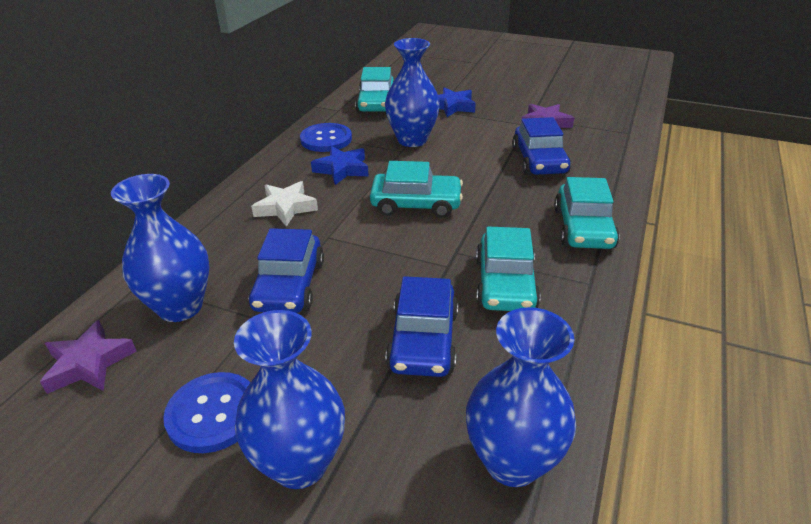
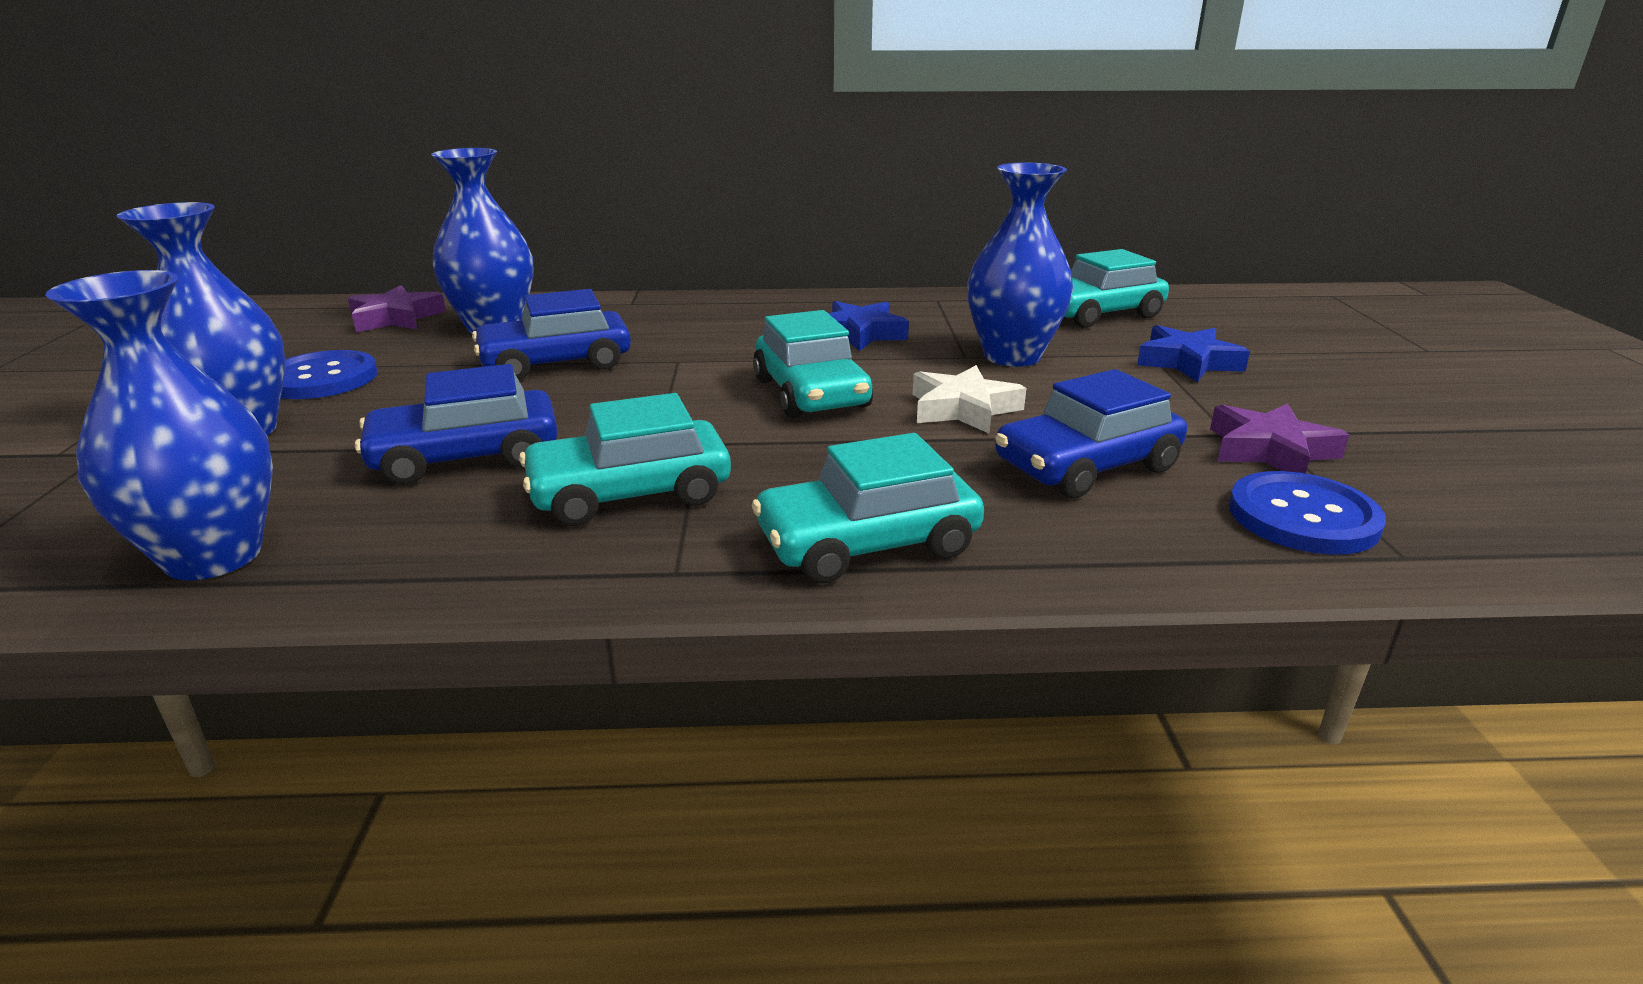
camera: 65 degrees right, 10 degrees down
white star [251,181,318,227] -> white star moved to [913,365,1026,434]
blue button [300,123,352,152] -> blue button moved to [1229,471,1386,554]

